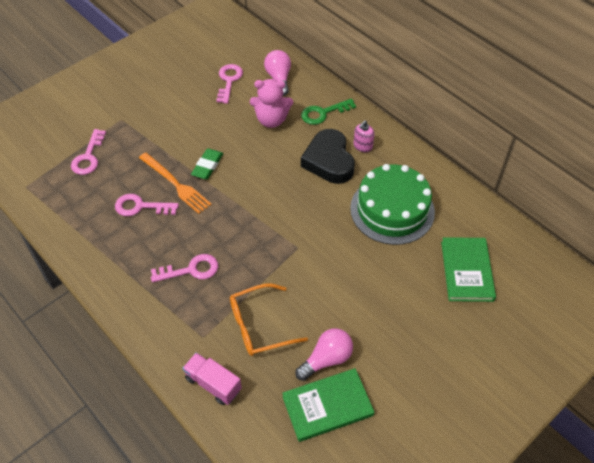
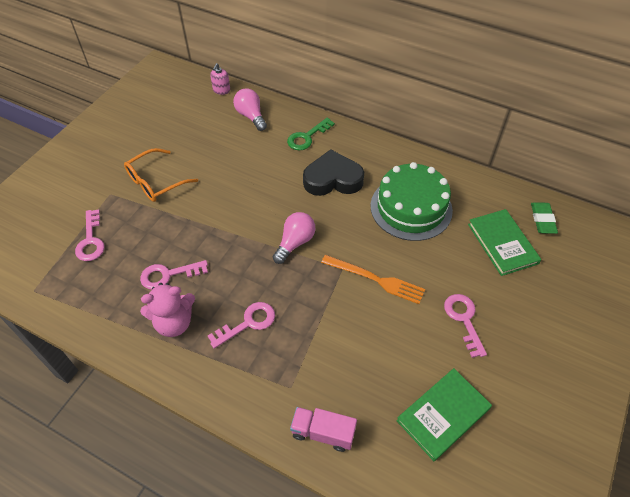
camera: 20 degrees left, 0 degrees up
orange fork [139,152,212,214] -> orange fork moved to [321,255,425,304]
green eraser [191,148,223,179] -> green eraser moved to [531,202,558,234]
pink key [216,64,243,104] -> pink key moved to [444,294,487,358]
orange glasses [230,284,308,356] -> orange glasses moved to [124,148,198,202]
pink teddy bear [250,79,293,128] -> pink teddy bear moved to [140,283,195,337]
pink light bulb [295,328,353,381] -> pink light bulb moved to [273,212,315,264]
black heart [301,129,355,184] -> black heart turned 120 degrees clockwise [303,149,364,196]
pink soap dispenser [353,120,374,152] -> pink soap dispenser moved to [210,63,230,95]

